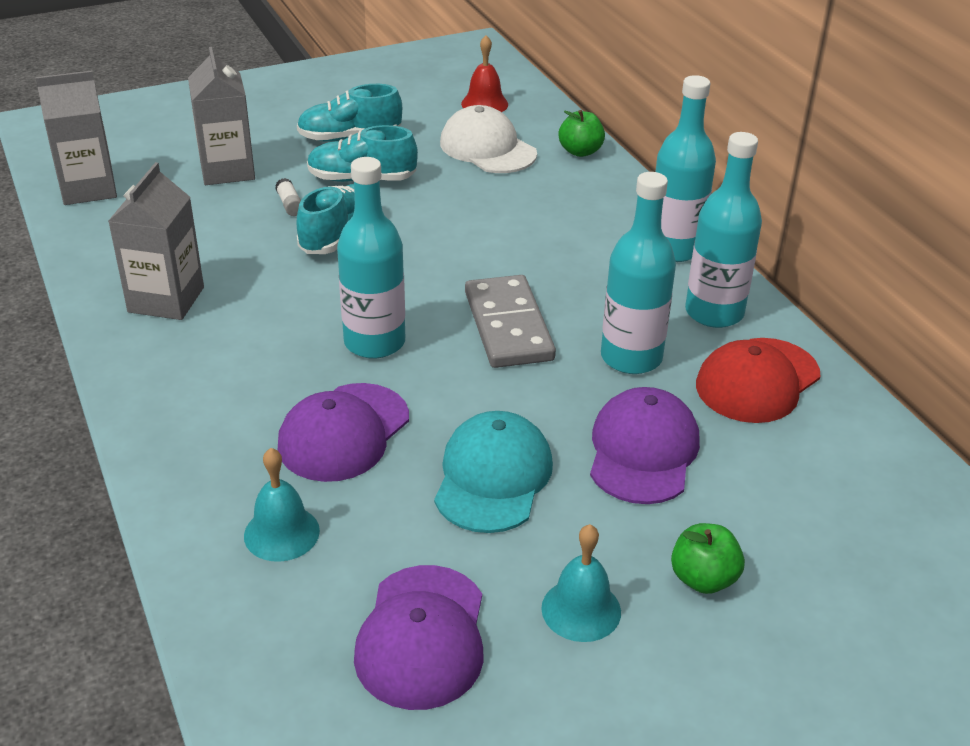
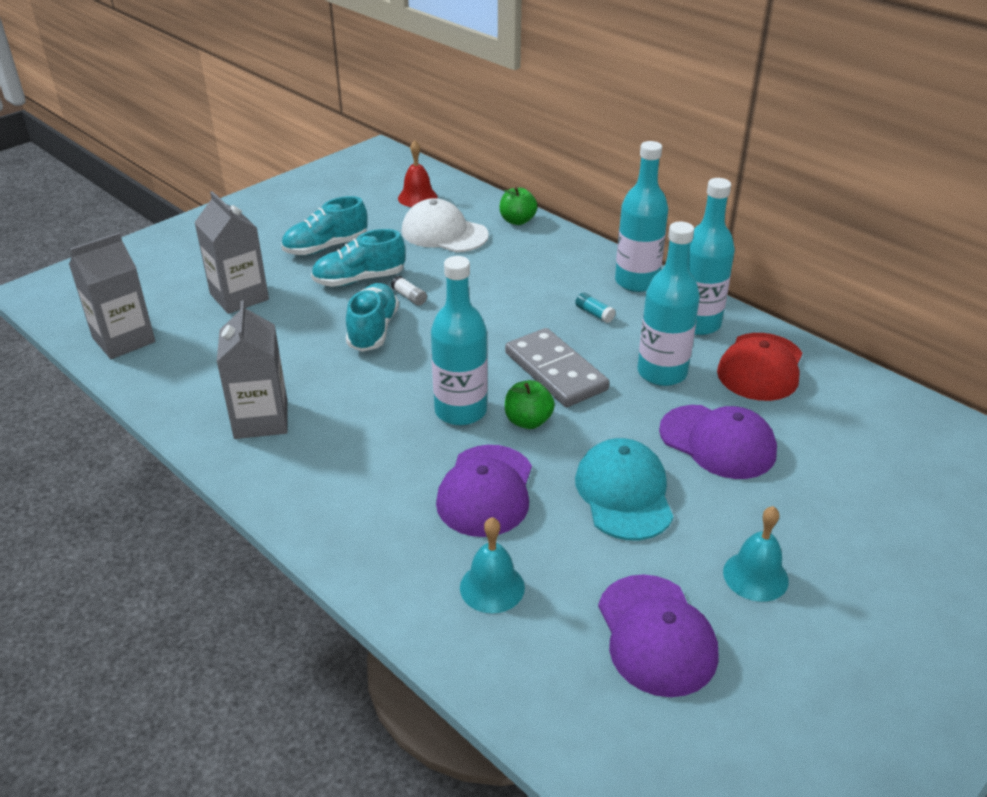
camera: 20 degrees left, 0 degrees up
white glue stick [275,178,301,216] -> white glue stick moved to [391,276,427,306]
purple cap [590,387,700,504] -> purple cap turned 135 degrees clockwise [659,405,777,479]
green apple [671,523,745,594] -> green apple moved to [505,380,555,429]
none -> turquoise glue stick [575,292,616,323]

